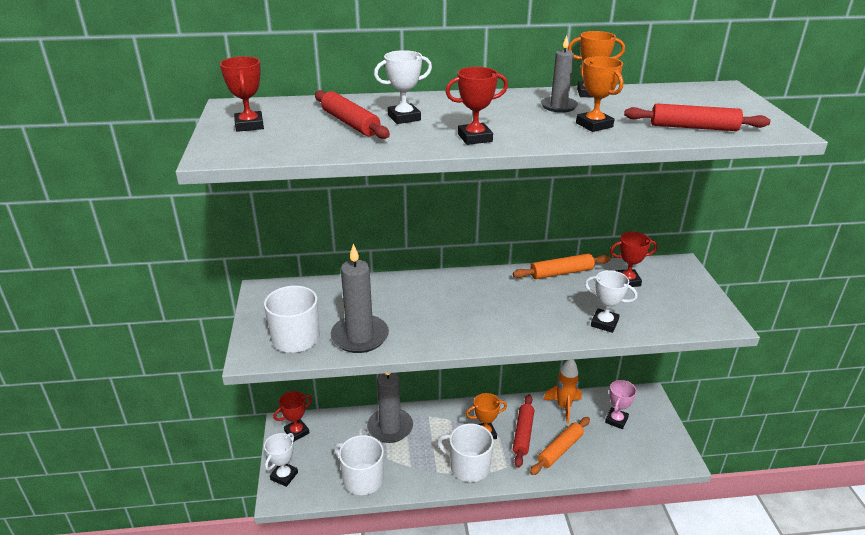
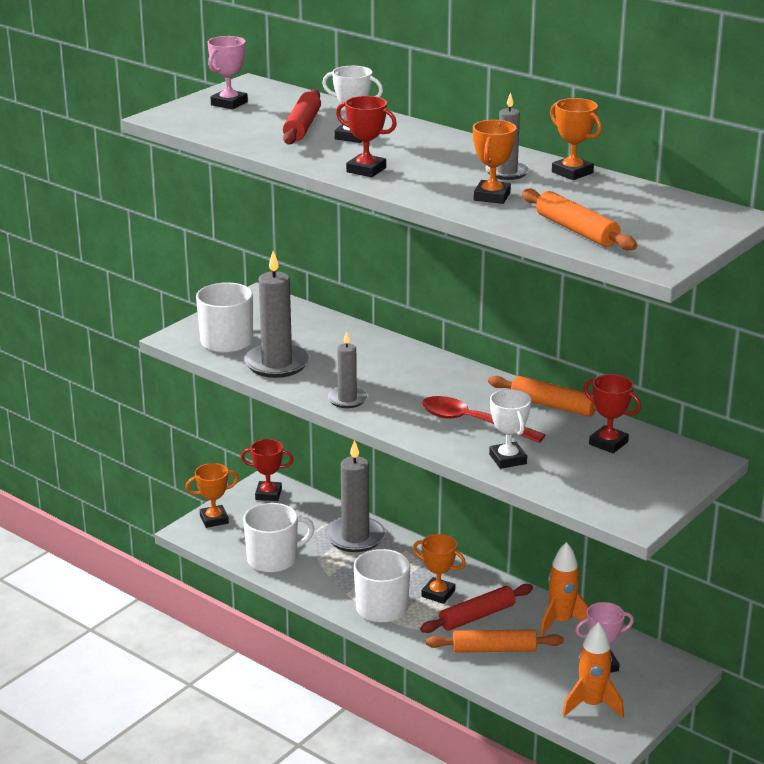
camera: 45 degrees right, 5 degrees down
red trophy [220,56,264,132] -> pink trophy [207,36,248,110]
white trophy [264,433,298,487] -> orange trophy [185,463,239,528]
white mug [334,435,384,495] -> white mug turned 75 degrees clockwise [243,503,315,573]
red rolling pin [624,103,770,131] -> orange rolling pin [522,189,637,250]
none -> grey candle [327,331,368,408]
none -> red spoon [422,396,545,443]
none -> orange rocket [562,622,624,718]

